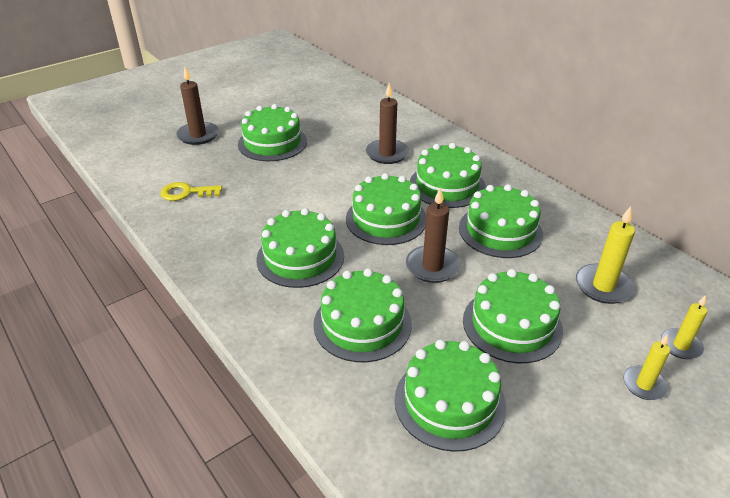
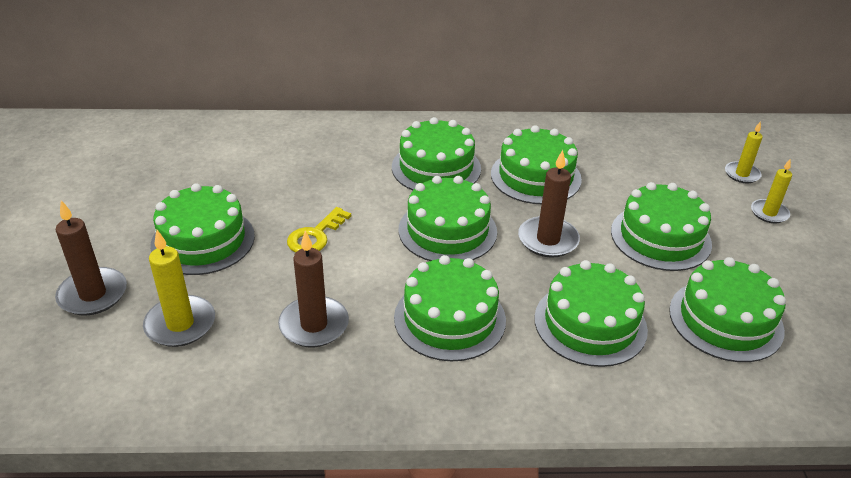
camera: 55 degrees left, 0 degrees up
yellow key [161,182,222,201] -> yellow key moved to [287,207,351,253]
brown candle [366,83,409,164] -> brown candle moved to [278,231,349,347]
yellow candle [576,206,635,304] -> yellow candle moved to [143,230,215,347]

